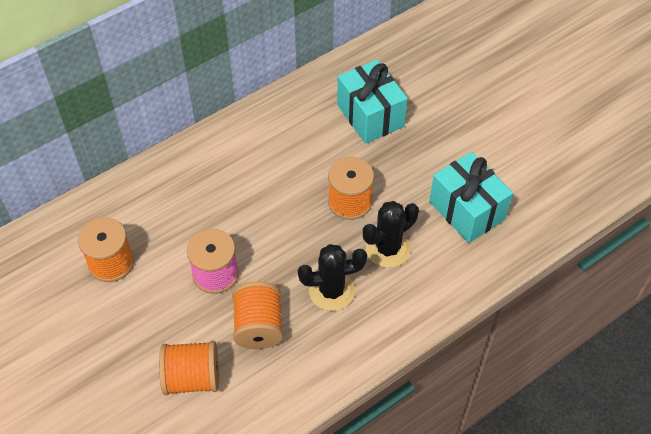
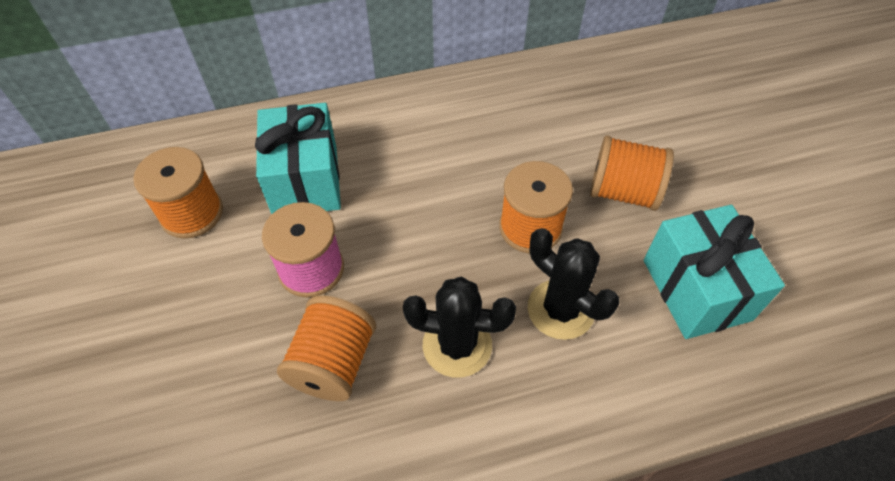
camera: 20 degrees right, 0 degrees up
orange spool [159,341,219,395] -> orange spool moved to [590,135,674,211]
turquoise gift [337,60,408,144] -> turquoise gift moved to [255,103,341,214]
black cactus [363,201,419,268] -> black cactus turned 60 degrees clockwise [528,228,619,340]

